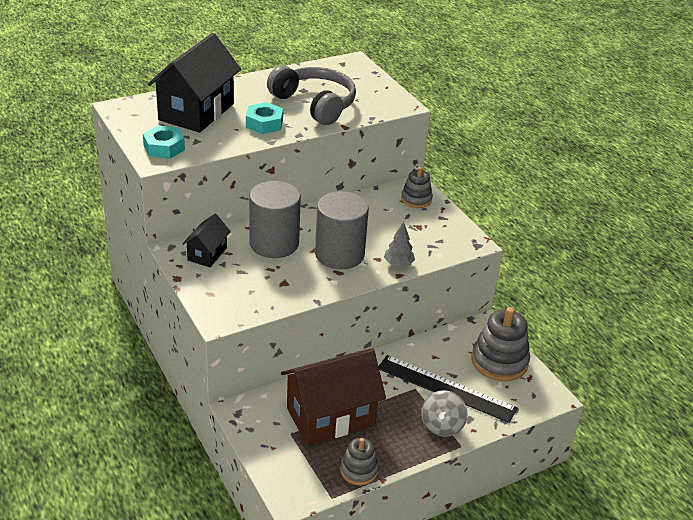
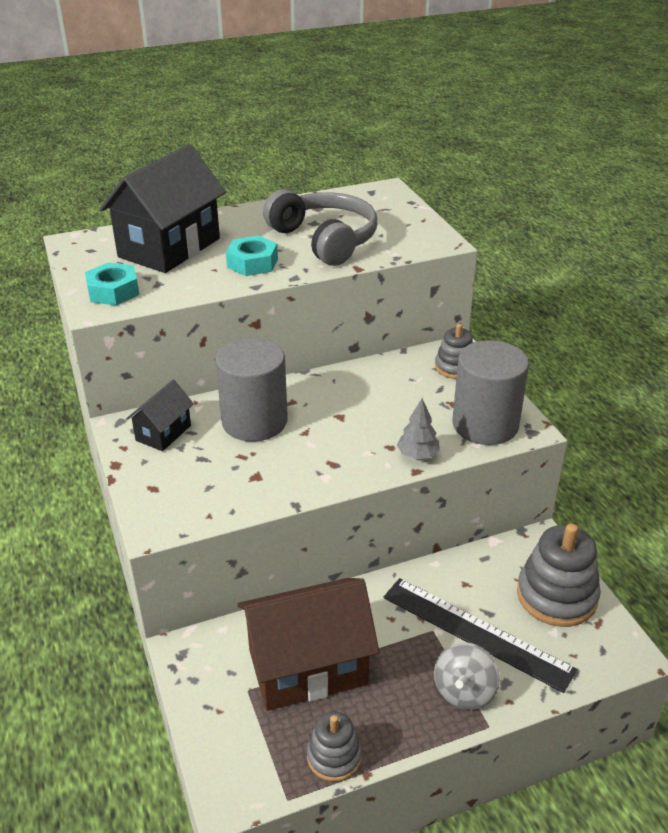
camera: 10 degrees right, 0 degrees up
grey cylinder [315,191,369,269] -> grey cylinder moved to [452,340,529,445]

